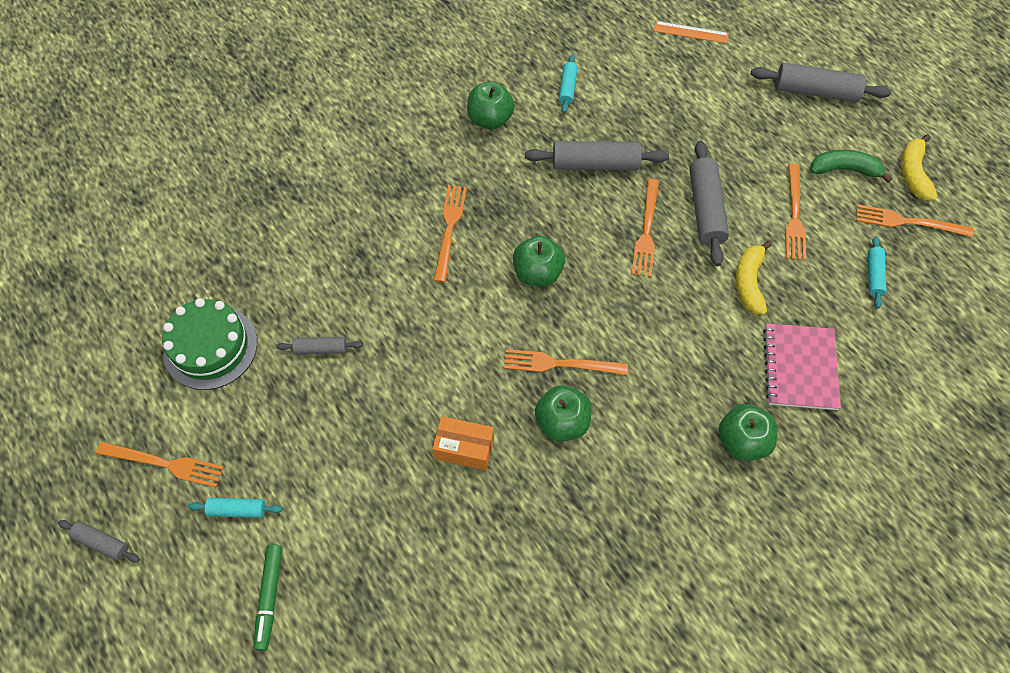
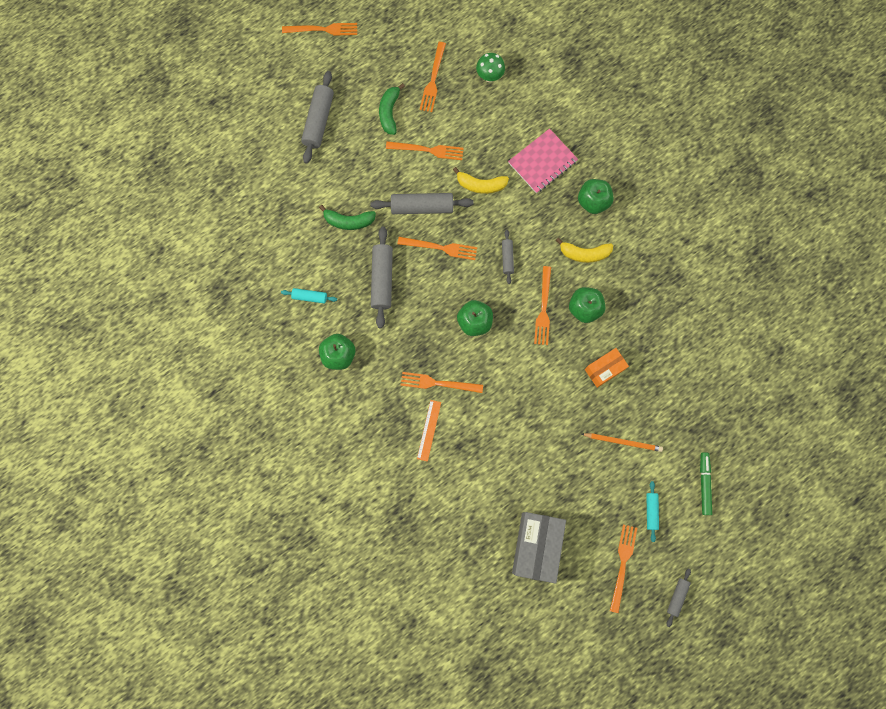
camera: 90 degrees left, 15 degrees up
green cake [162,298,257,390] -> grey box [512,512,566,584]
green marker [254,544,282,651] -> green marker turned 90 degrees counterclockwise [700,452,712,515]
grey rolling pin [276,337,363,355] -> grey rolling pin moved to [502,230,514,284]
orange box [432,416,494,470] -> orange box turned 45 degrees clockwise [585,348,629,388]
orange ruler [654,21,729,43] -> orange ruler moved to [417,400,441,462]
pink notebook [763,323,841,410] -> pink notebook turned 45 degrees counterclockwise [508,128,578,193]
turquoise rolling pin [868,236,886,308] -> none
yellow banana [901,134,937,200] -> yellow banana moved to [556,238,613,263]
none -> orange fork [282,23,357,35]
none -> green banana [319,205,376,230]
none -> green mushroom [476,53,505,82]
none -> orange pencil [582,433,663,452]

